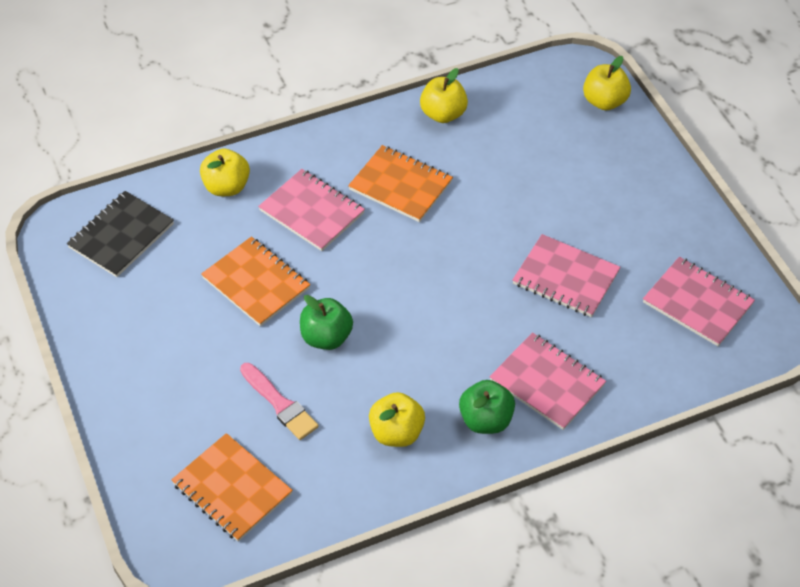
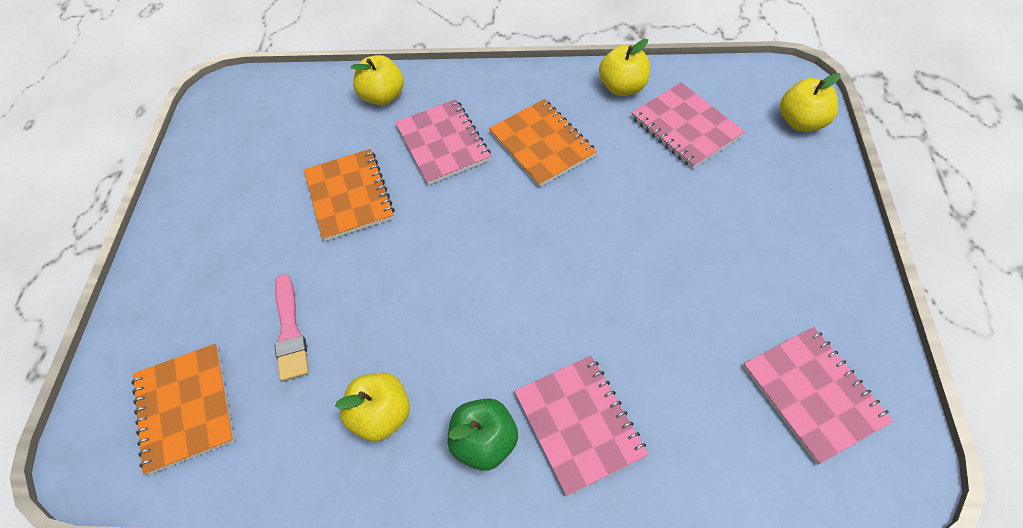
camera: 30 degrees right, 5 degrees up
black notebook [67,191,174,277] -> none
green apple [300,295,353,350] -> none
pink notebook [513,234,621,317] -> pink notebook moved to [631,82,745,169]

